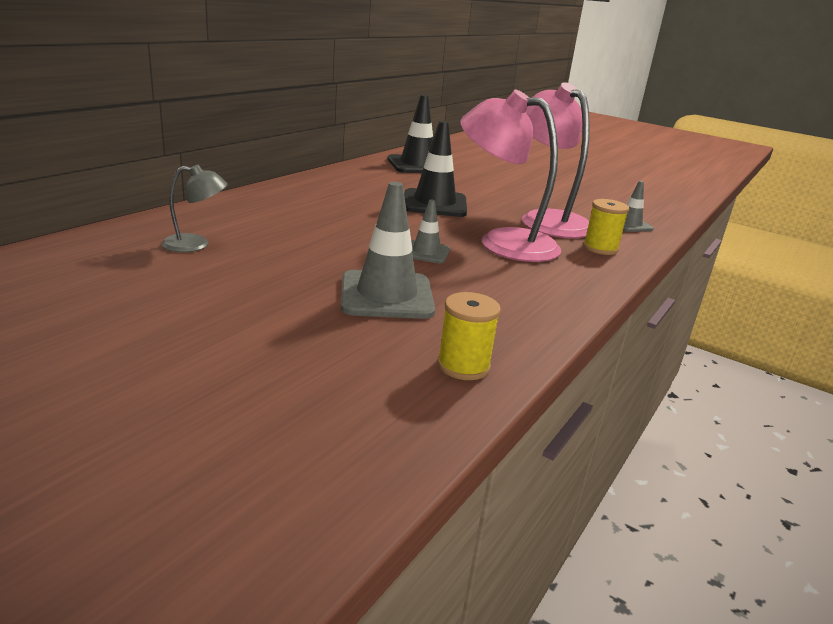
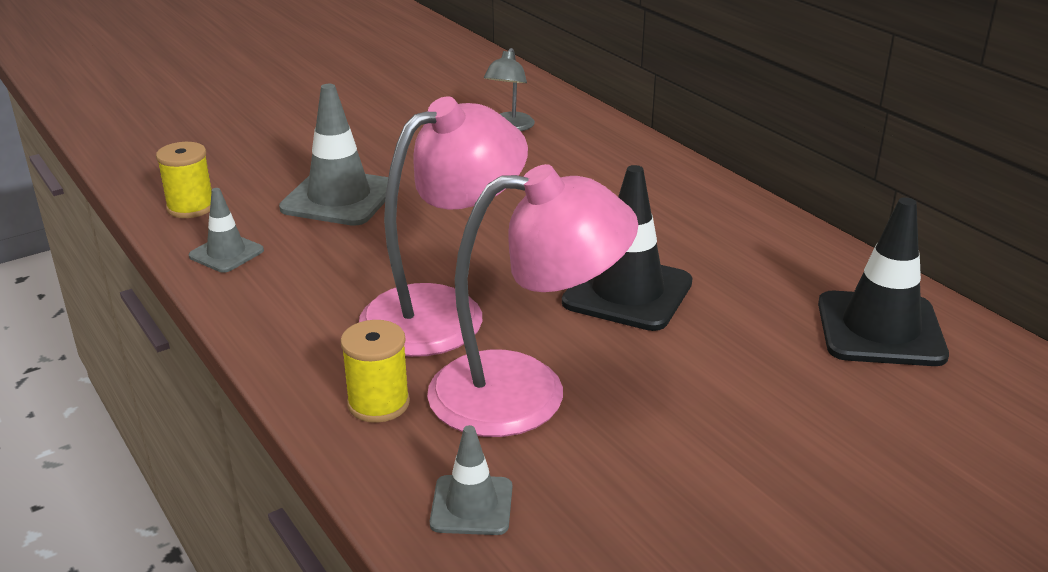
camera: 115 degrees right, 5 degrees up
grey traffic cone [411,200,450,263] -> grey traffic cone moved to [189,188,264,273]

